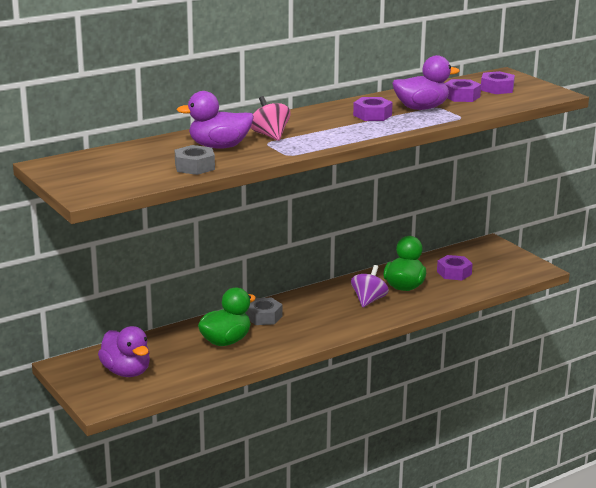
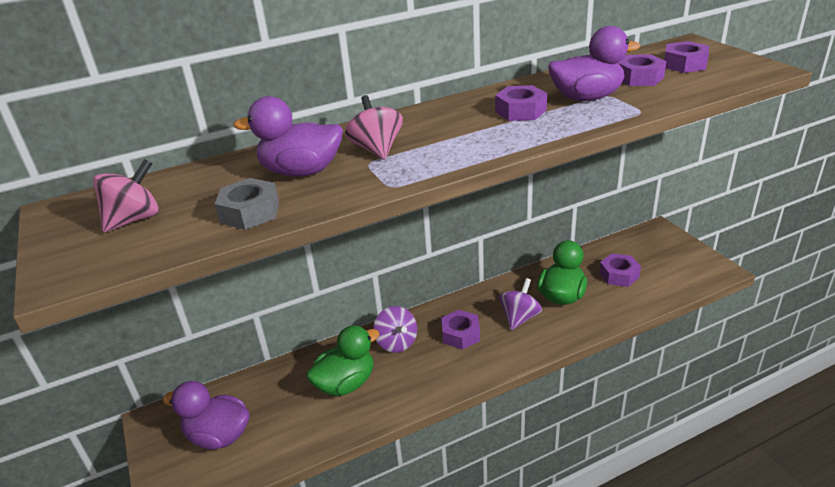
camera: 10 degrees right, 10 degrees up
purple duck [98,326,150,377] -> purple duck turned 135 degrees clockwise [163,381,250,450]
grey nut [245,297,283,325] -> purple spinning top [373,306,417,353]
none -> pink spinning top [93,159,159,233]
none -> purple nut [441,310,480,350]

